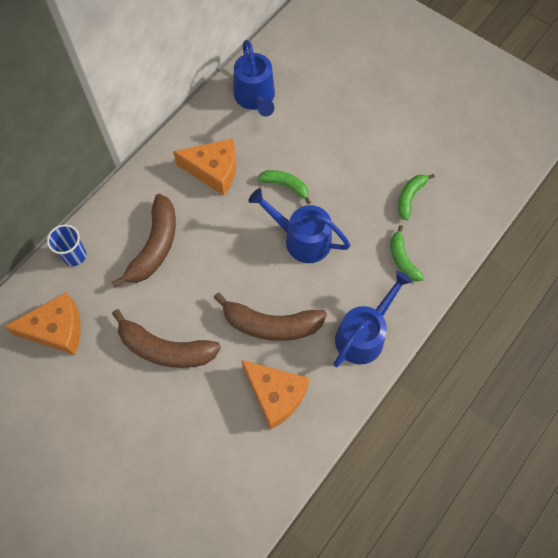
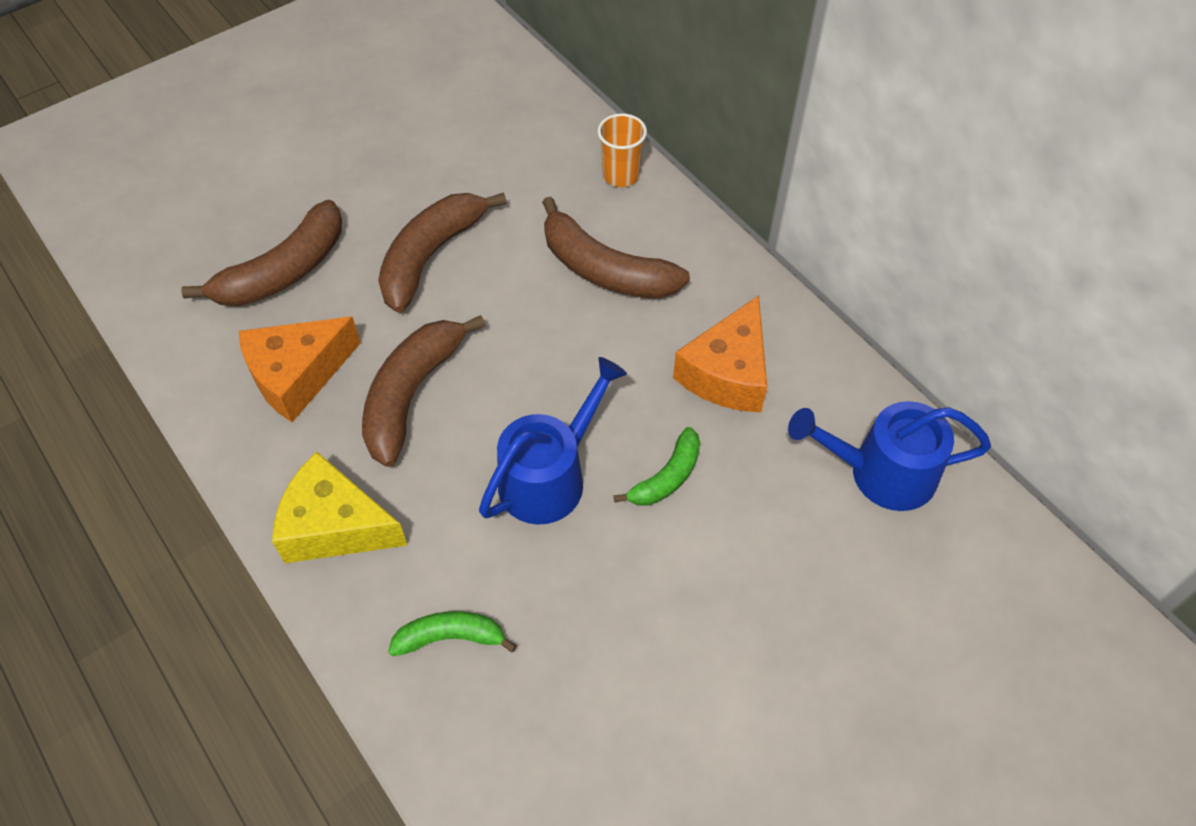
camera: 105 degrees right, 10 degrees down
orange cheese [4,292,81,355] -> none
blue cup [47,225,86,266] -> orange cup [597,113,647,187]
blue watering can [334,271,412,367] -> yellow cheese [272,451,407,563]
green banana [398,174,435,220] -> none
none -> brown banana [181,200,342,306]

